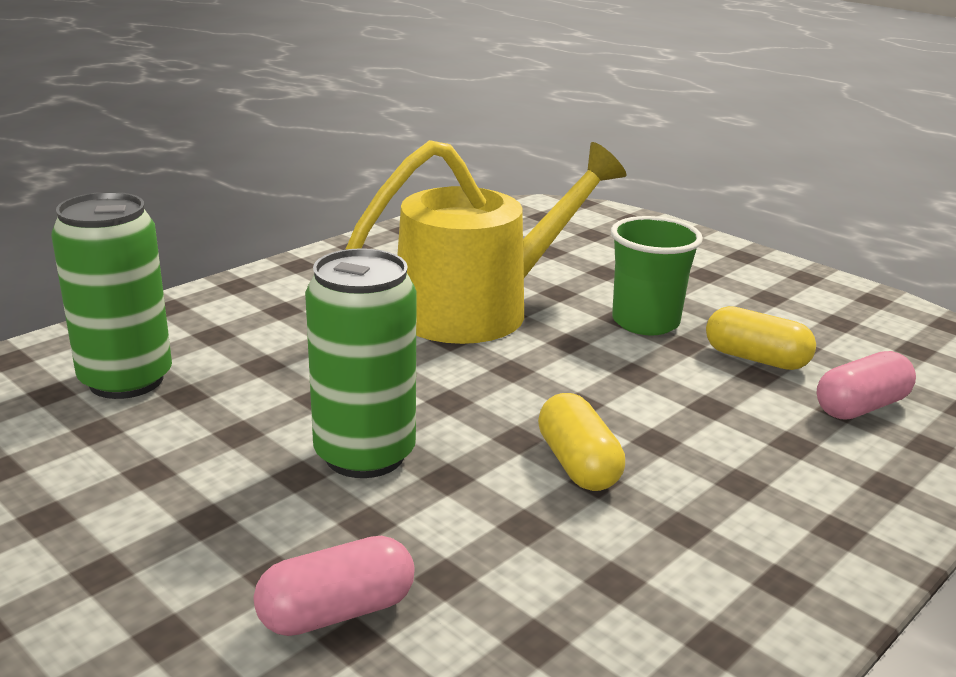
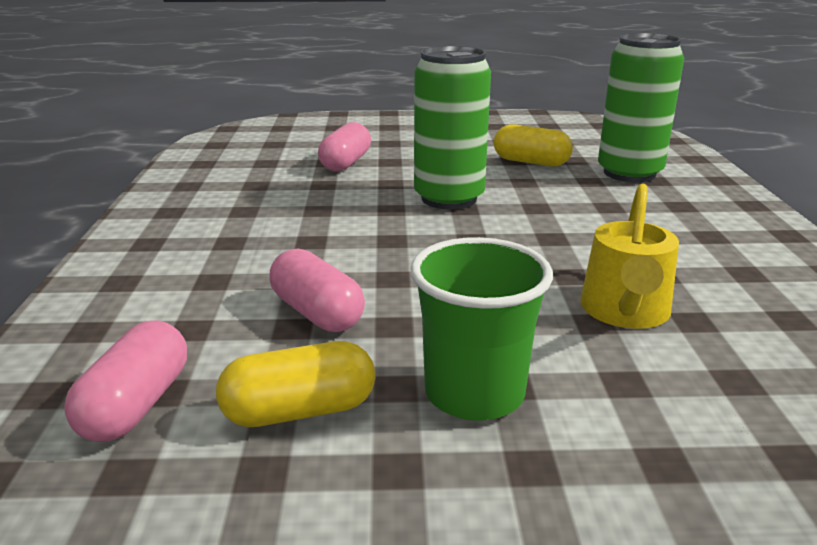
camera: 135 degrees right, 0 degrees up
yellow watering can [345,140,626,344] -> yellow watering can [580,184,679,329], size x0.55
yellow capsule [538,393,625,491] -> yellow capsule moved to [494,124,573,167]
none -> pink capsule [269,249,365,332]

